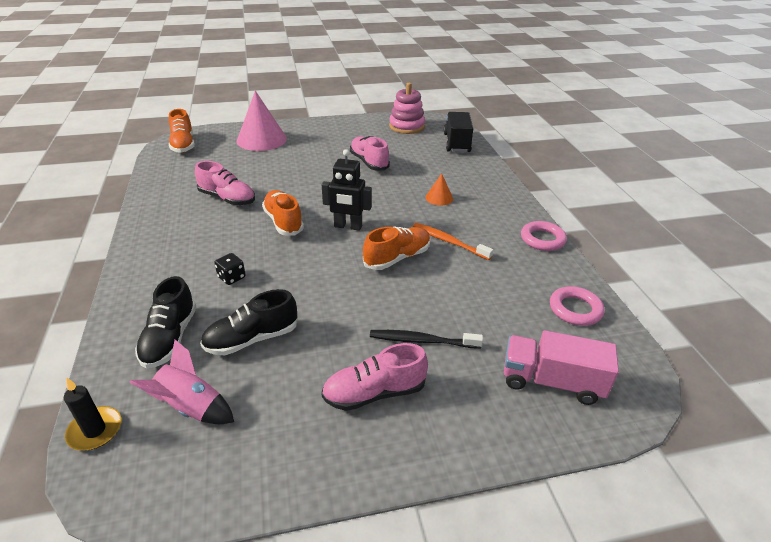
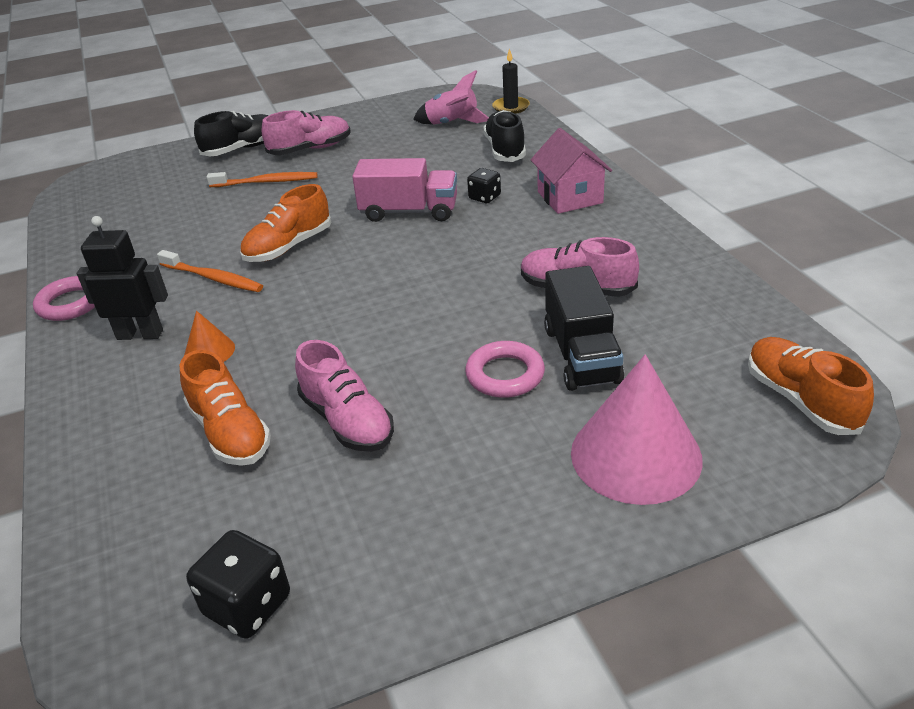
camera: 175 degrees right, 0 degrees up
black shoe [200,289,298,355] -> black shoe moved to [194,111,269,156]
orange shoe [262,190,304,236] -> orange shoe moved to [180,350,271,466]
black robot [322,149,372,231] -> black robot moved to [77,216,168,340]
black toothbrush [370,330,483,349] -> orange toothbrush [207,172,317,187]
pink stacking toy [389,83,425,134] -> black dice [186,530,290,639]
black truck [444,112,473,152] -> black truck moved to [544,266,624,391]
pink truck [504,330,619,405] -> pink truck moved to [352,158,457,222]
pink ring [550,286,605,326] -> pink ring moved to [465,341,545,398]
none -> pink house [531,128,612,214]

